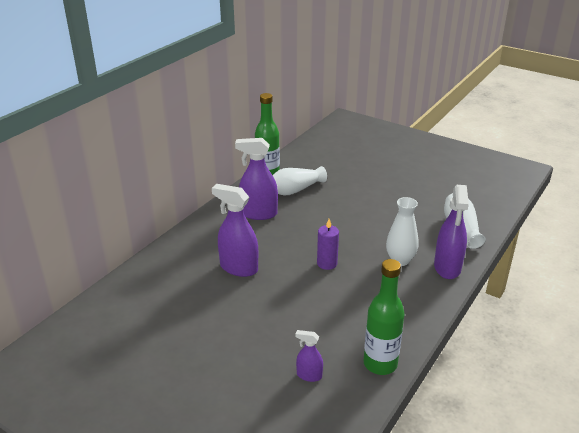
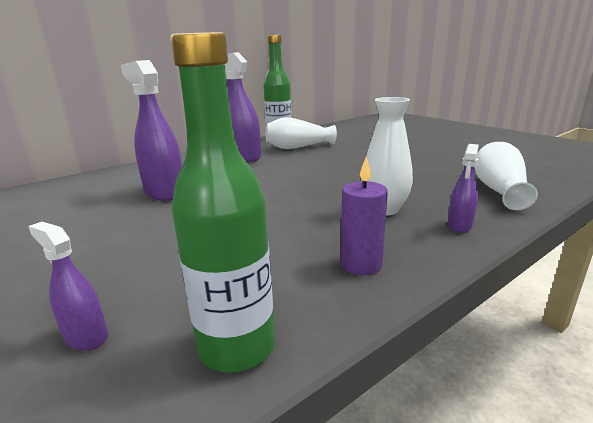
camera: 20 degrees right, 10 degrees down
purple candle [317,219,339,270] -> purple candle moved to [341,157,388,275]
purple spray bottle [434,185,469,279] -> purple spray bottle [447,144,479,233], size x0.52

